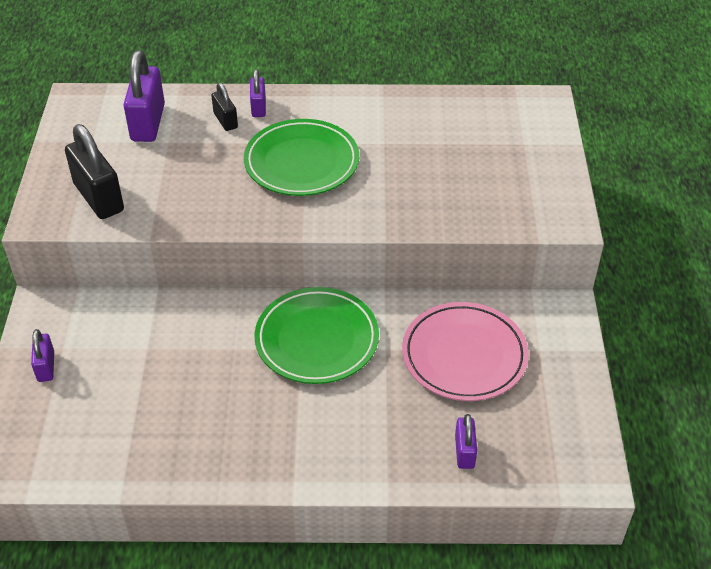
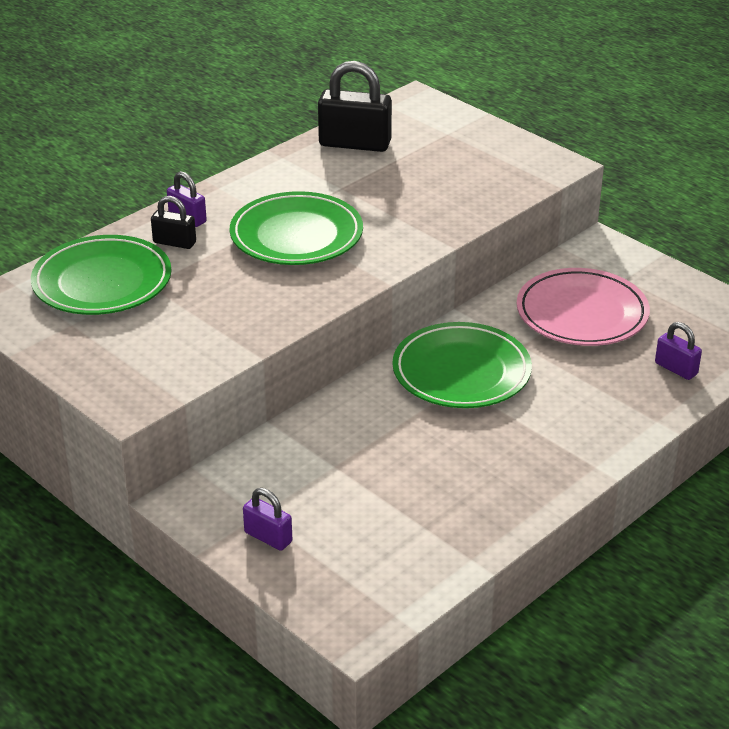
camera: 45 degrees left, 10 degrees down
black padlock [65,124,124,219] -> black padlock moved to [318,61,392,152]
purple padlock [123,50,165,142] -> green plate [31,235,172,315]

